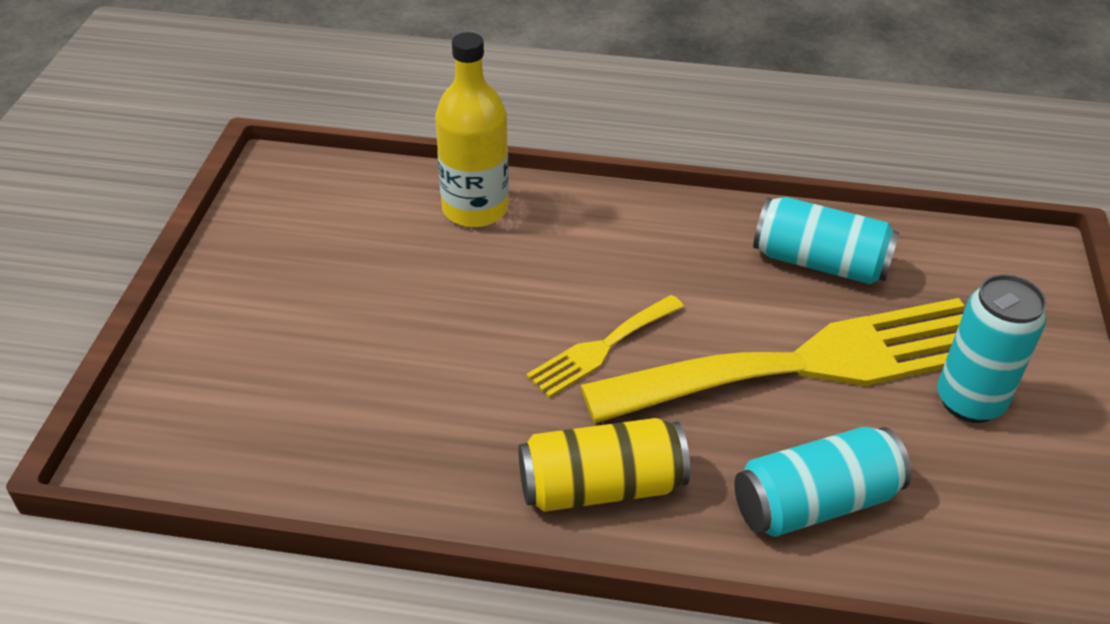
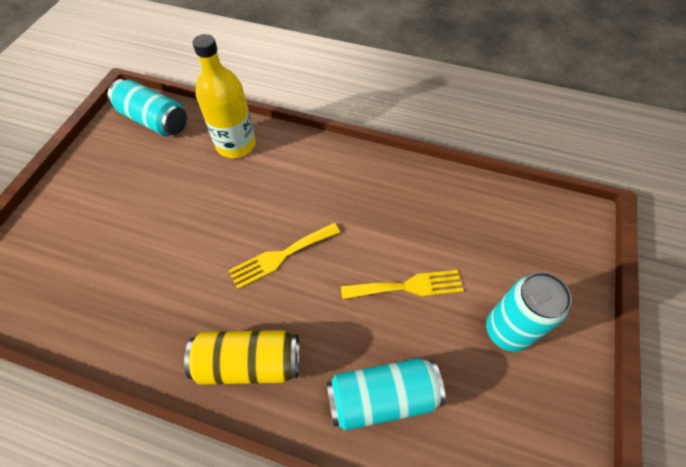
camera: 10 degrees right, 15 degrees up
yellow fork [580,298,965,423] -> yellow fork [341,270,464,299], size x0.44
turquoise can [753,197,899,284] -> turquoise can moved to [107,79,187,136]

